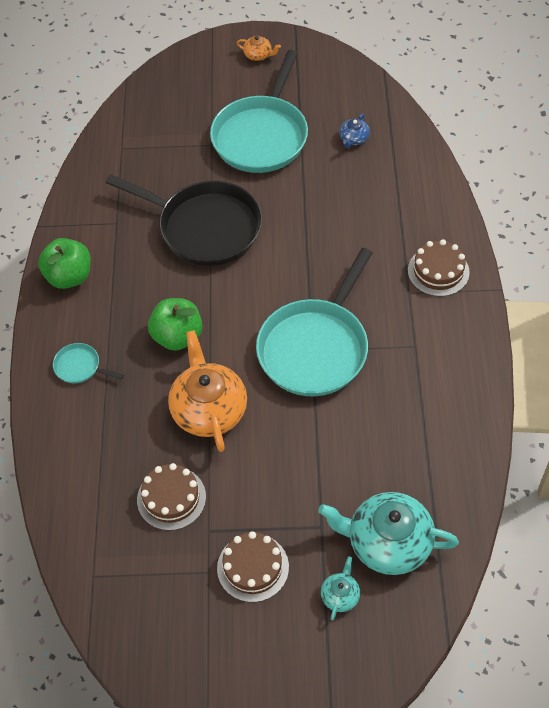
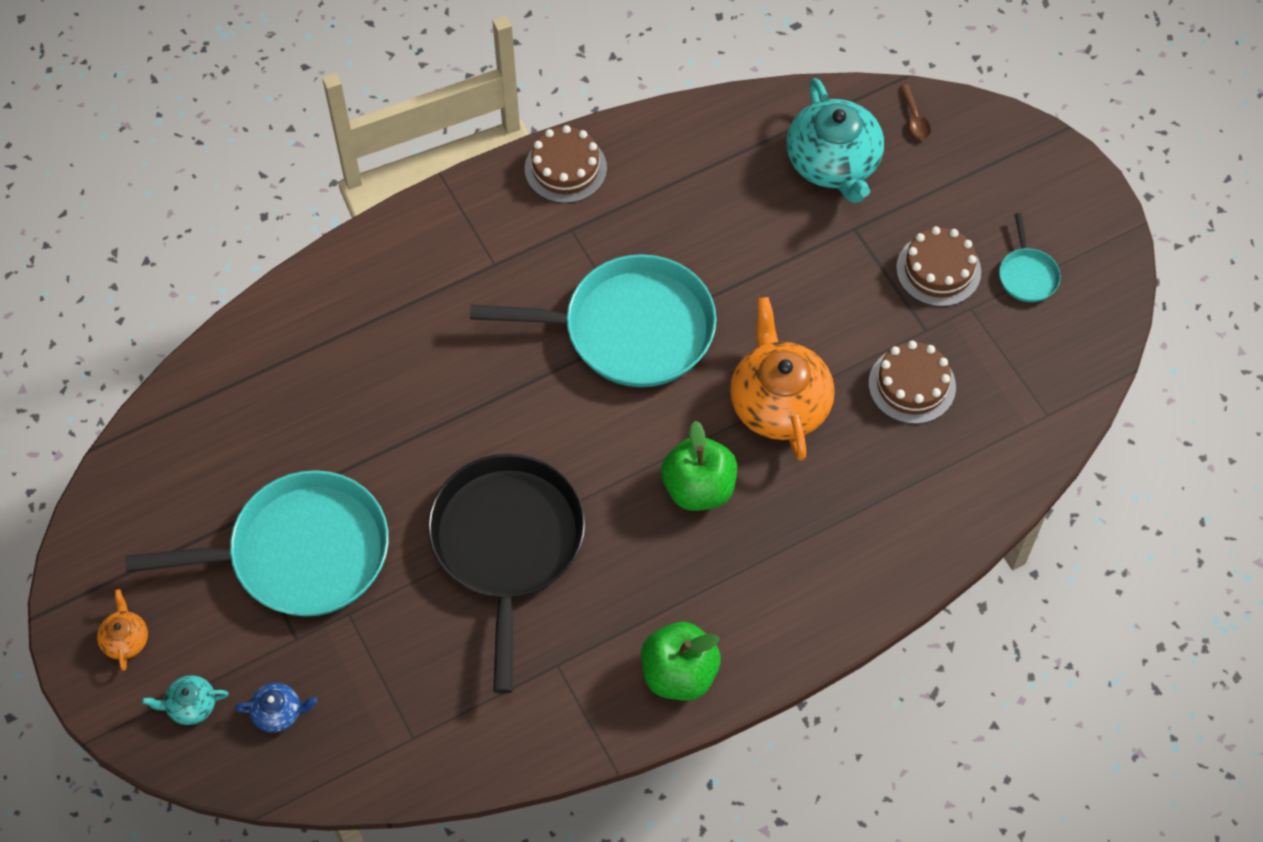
camera: 120 degrees left, 5 degrees up
turquoise pan [53,343,124,383] -> turquoise pan moved to [999,213,1061,302]
orange teapot [168,330,247,452] -> orange teapot turned 120 degrees clockwise [730,297,835,461]
turquoise teapot [321,556,360,621] -> turquoise teapot moved to [142,675,229,725]
blue teapot [339,114,370,148] -> blue teapot moved to [235,683,317,733]
brown cake [408,239,470,297] -> brown cake moved to [525,125,607,203]
none -> brown spoon [900,84,931,139]

